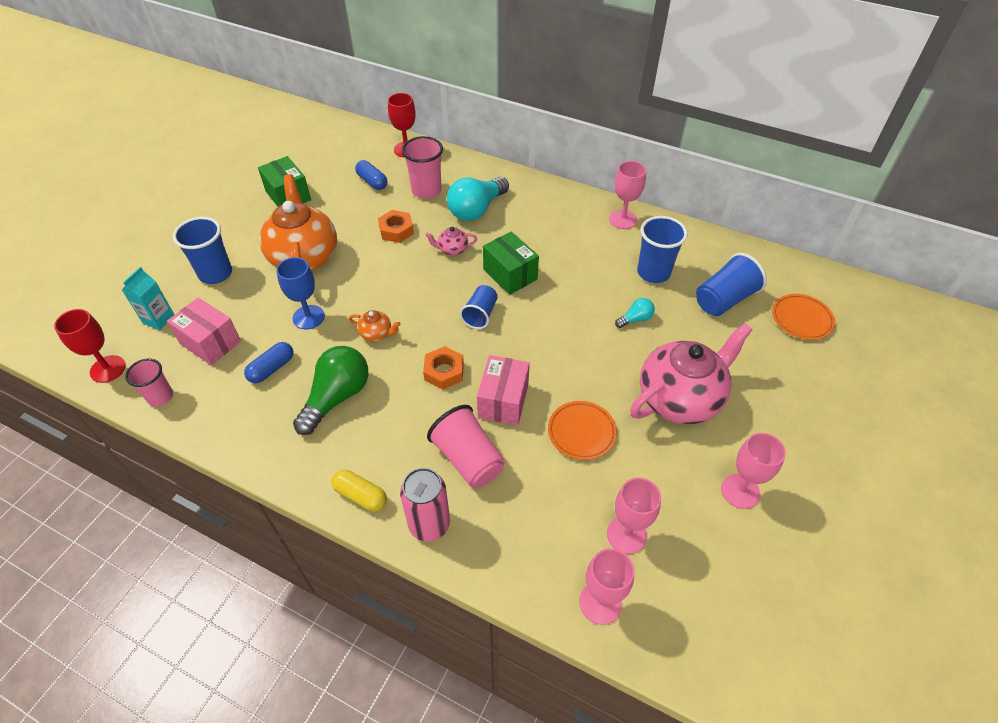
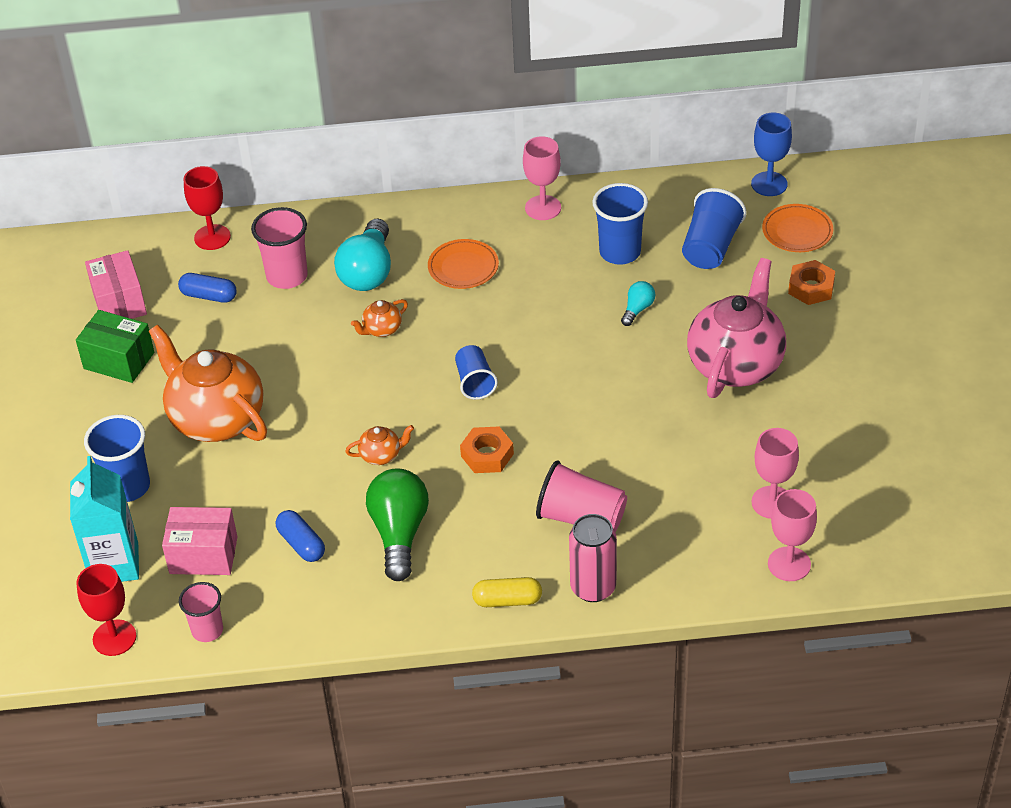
camera: 30 degrees left, 5 degrees down
turquoise carton [122,267,174,330] -> turquoise carton [70,456,139,582], size x1.63
blue capsule [244,342,294,383] -> blue capsule turned 45 degrees counterclockwise [276,510,325,562]
blue goblet [276,257,325,329] -> blue goblet moved to [751,113,792,196]
orange nut [378,210,414,243] -> orange nut moved to [788,260,835,305]
pink teapot [425,227,477,256] -> orange teapot [351,299,408,337]
pink box [477,355,530,425] -> pink box moved to [85,250,147,319]
green box [483,232,539,295] -> none
orange plate [548,401,617,460] -> orange plate moved to [428,239,499,289]
pink goblet [721,433,786,509] -> none

